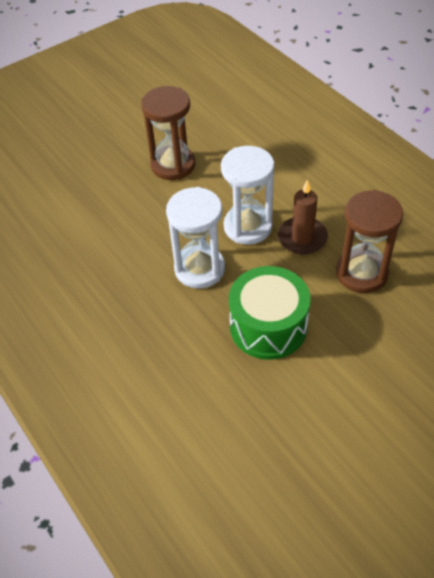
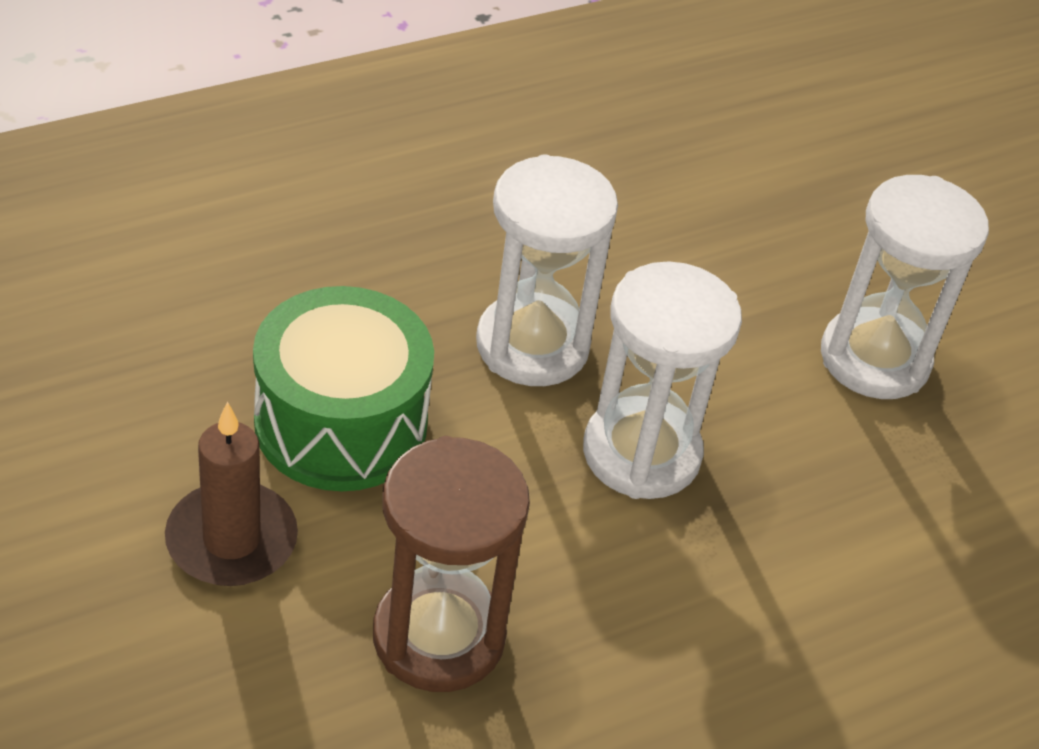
camera: 90 degrees right, 5 degrees down
brown hourglass [141,86,195,180] -> white hourglass [821,175,989,399]
brown candle [278,179,328,255] -> brown candle moved to [165,402,298,586]

